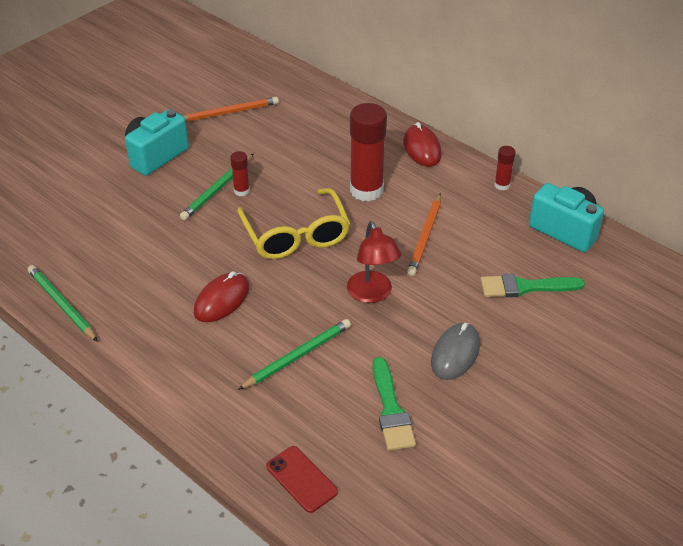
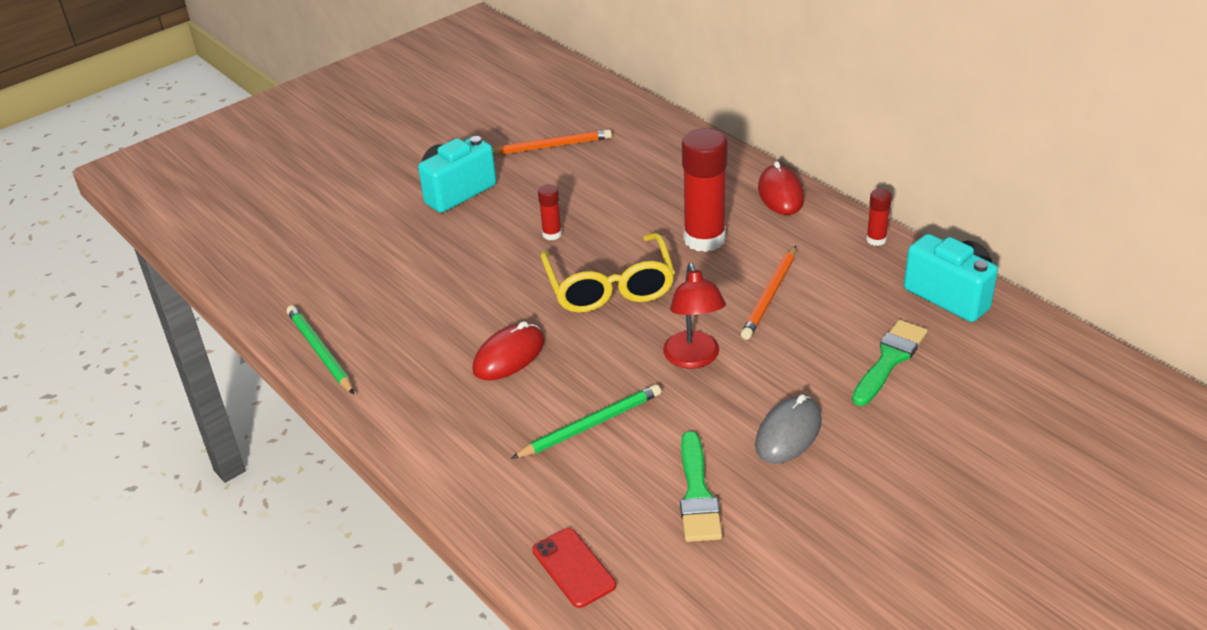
camera: 10 degrees right, 5 degrees down
green pencil [180,153,254,220] -> none
green brush [480,274,585,297] -> green brush turned 120 degrees clockwise [852,320,928,406]

